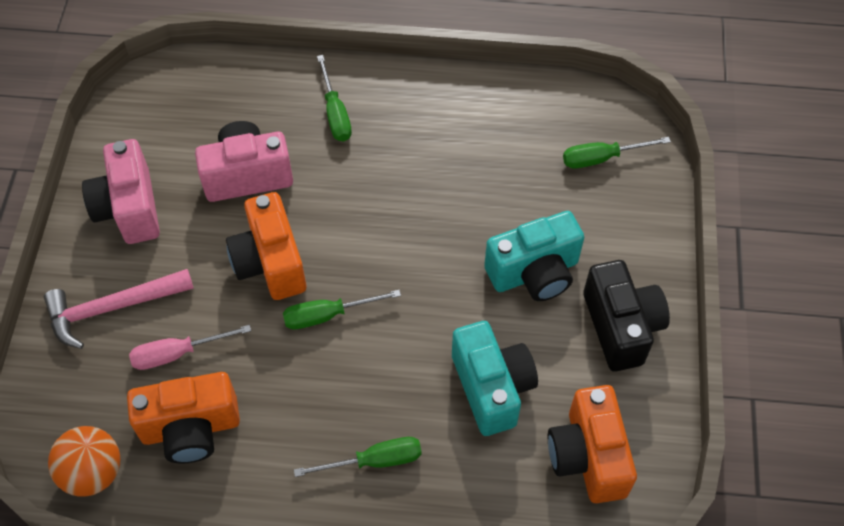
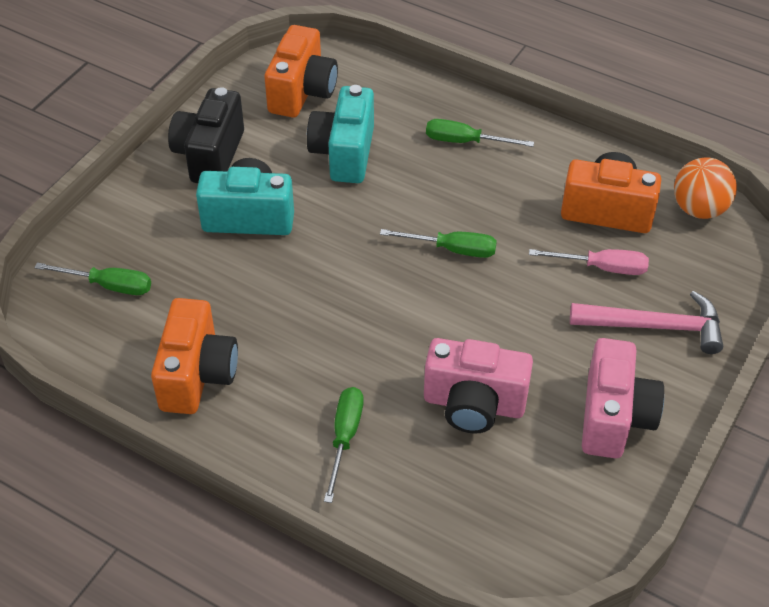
camera: 155 degrees left, 10 degrees down
orange camera [226,192,306,300] -> orange camera moved to [151,298,238,414]

